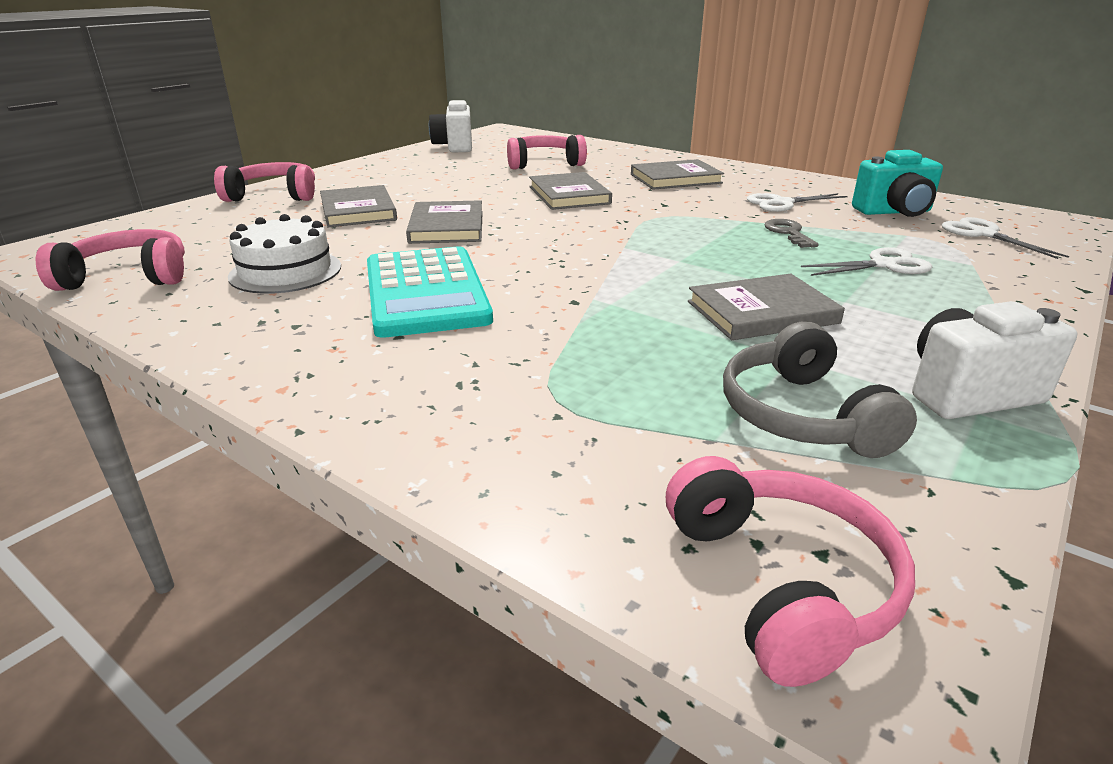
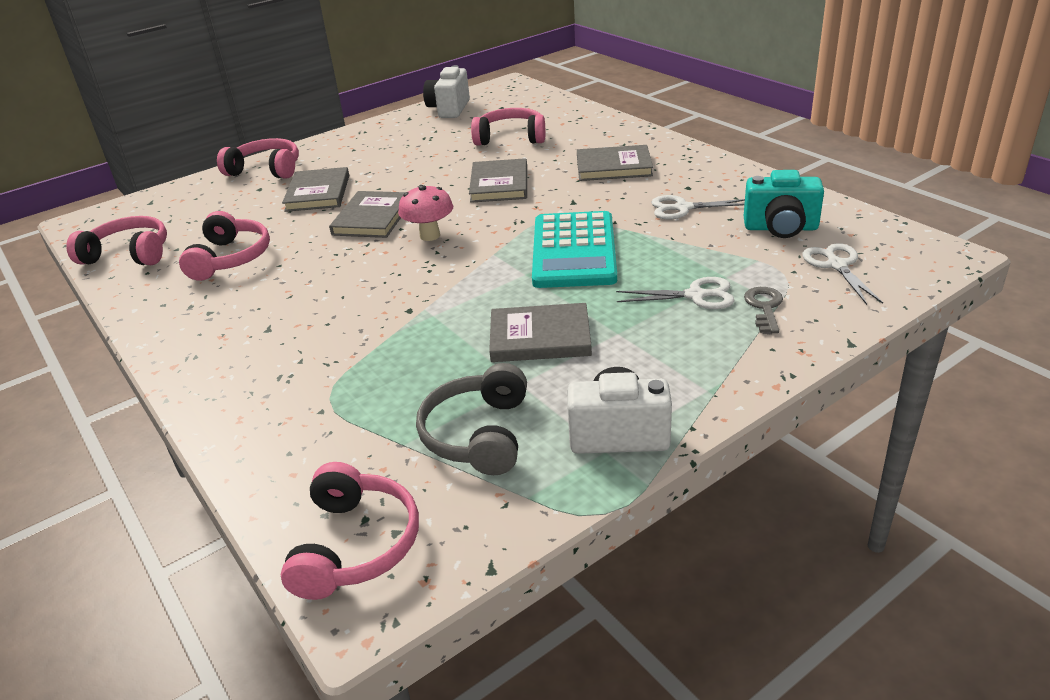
camera: 20 degrees right, 5 degrees up
white cake [228,214,341,294] -> pink headphones [179,211,270,281]
turquoise calculator [367,246,493,338] -> turquoise calculator moved to [532,211,617,288]
grey key [764,219,819,248] -> grey key moved to [744,287,783,333]
none -> pink mushroom [398,185,453,241]

